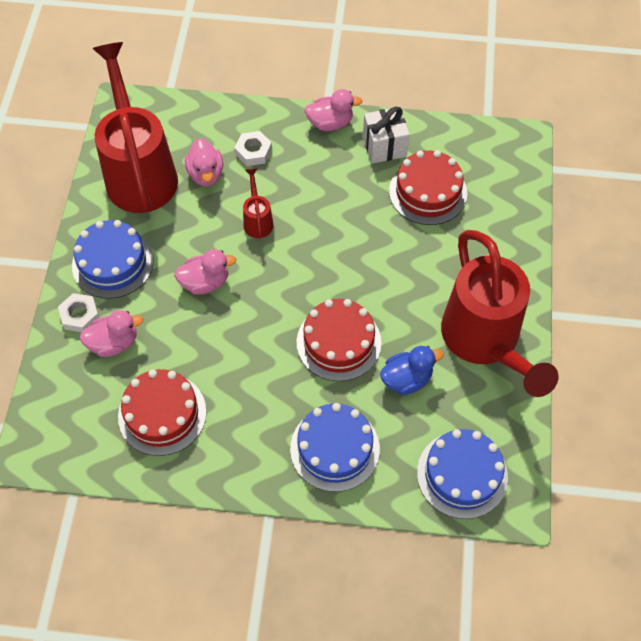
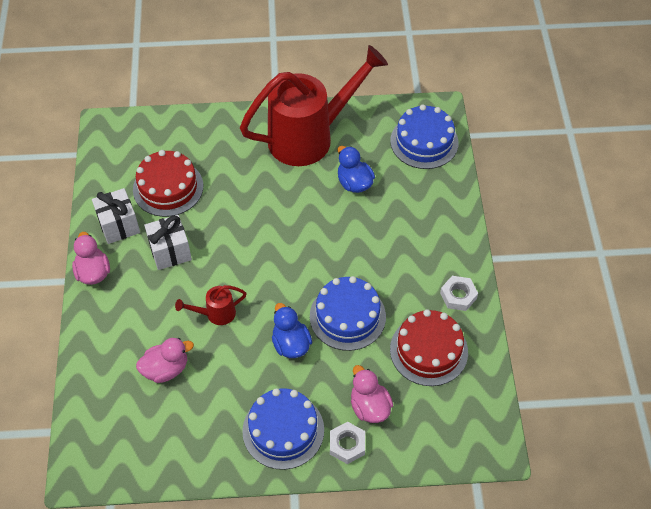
camera: 100 degrees left, 5 degrees down
red watering can [92,42,178,213] -> none
pink duck [174,249,236,294] -> blue duck [272,303,312,358]
white nut [234,131,272,166] -> white nut moved to [440,276,478,311]
blue cake [290,403,380,492] -> blue cake moved to [310,276,386,351]
red cake [297,299,381,381] -> none
none -> white gift [144,215,192,270]

